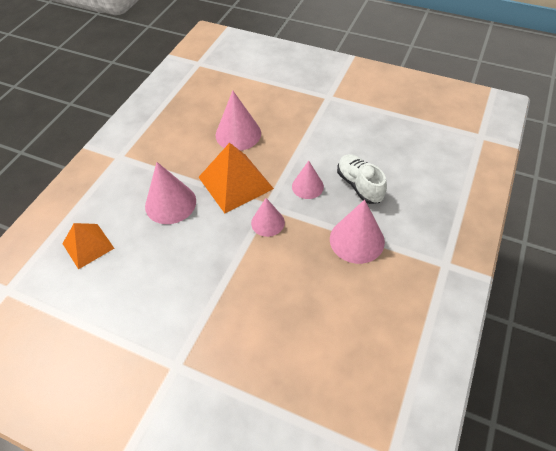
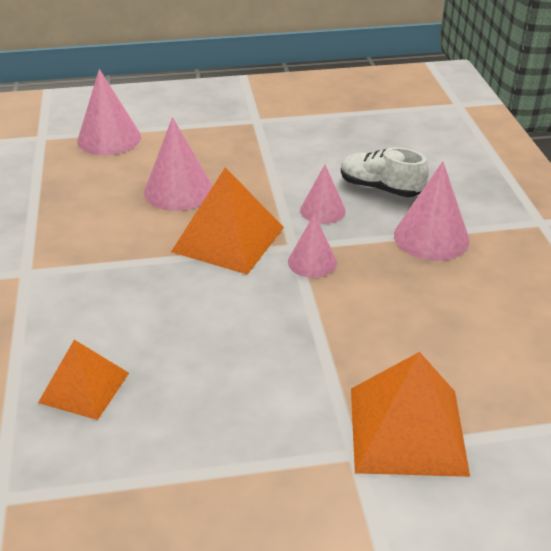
camera: 35 degrees left, 15 degrees down
pink cone [145,162,196,224] -> pink cone moved to [77,69,141,155]
none -> orange pyramid [351,352,470,477]

